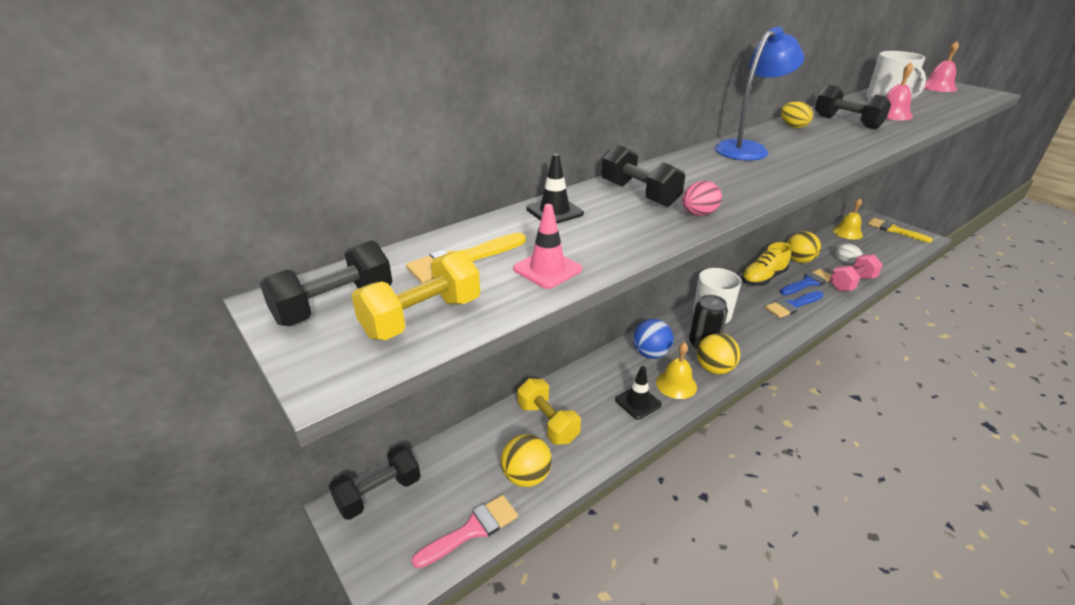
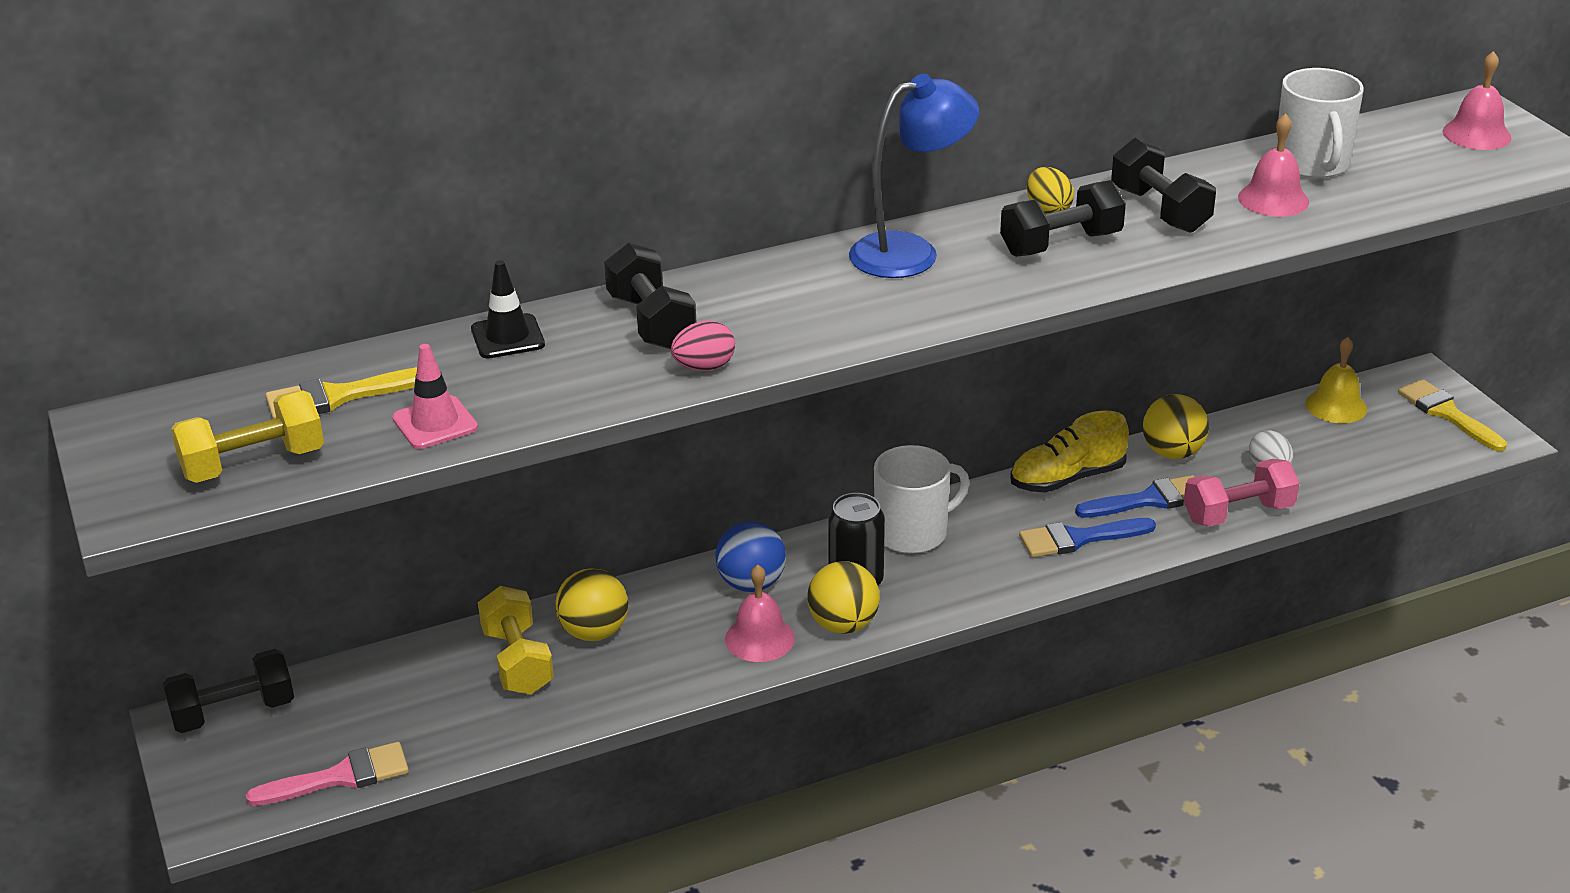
camera: 15 degrees right, 0 degrees up
black dumbbell [259,240,393,326] -> black dumbbell moved to [1000,180,1126,257]
yellow ball [501,434,552,487] -> yellow ball moved to [555,568,628,641]
black traffic cone [615,366,662,420] -> none
yellow bell [656,342,697,399] -> pink bell [725,565,795,662]

